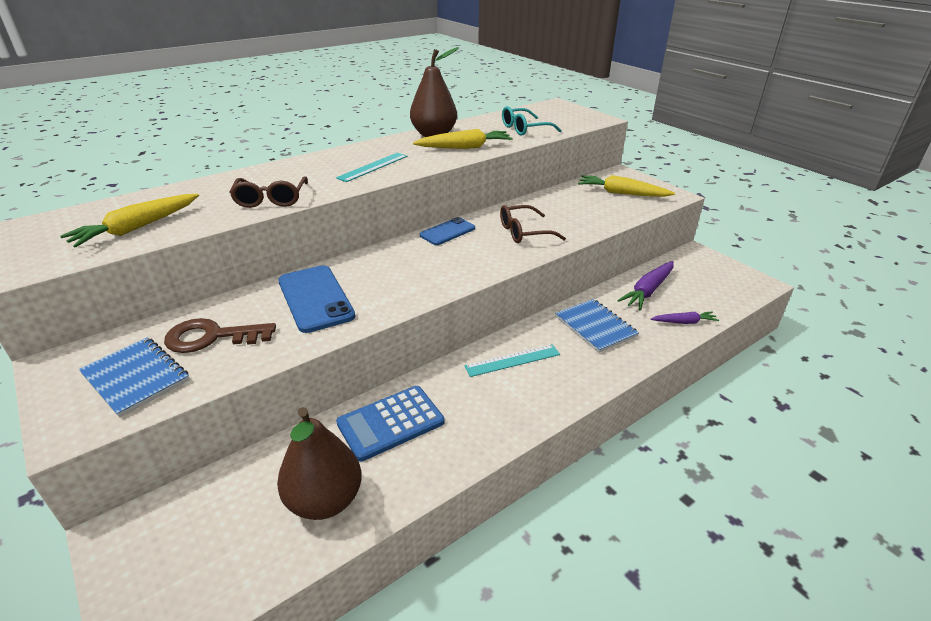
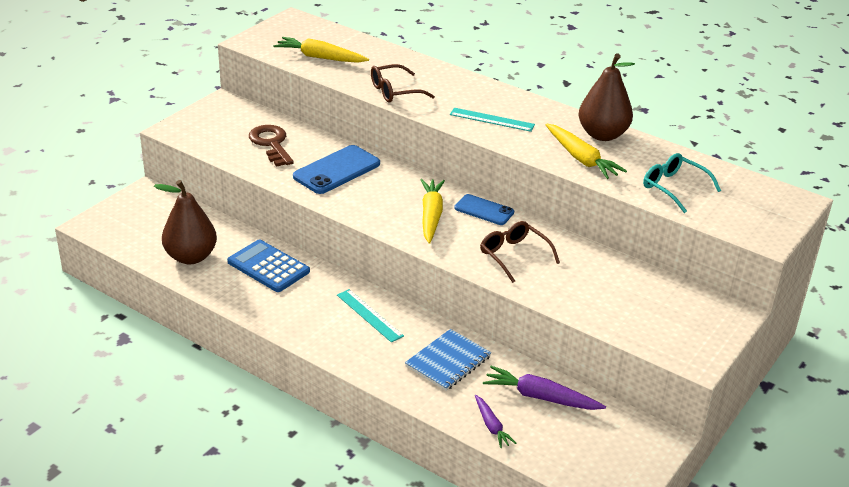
camera: 70 degrees right, 0 degrees up
blue notebook [79,337,189,417] -> none
yellow carrot [578,175,675,197] -> yellow carrot moved to [420,179,445,244]

